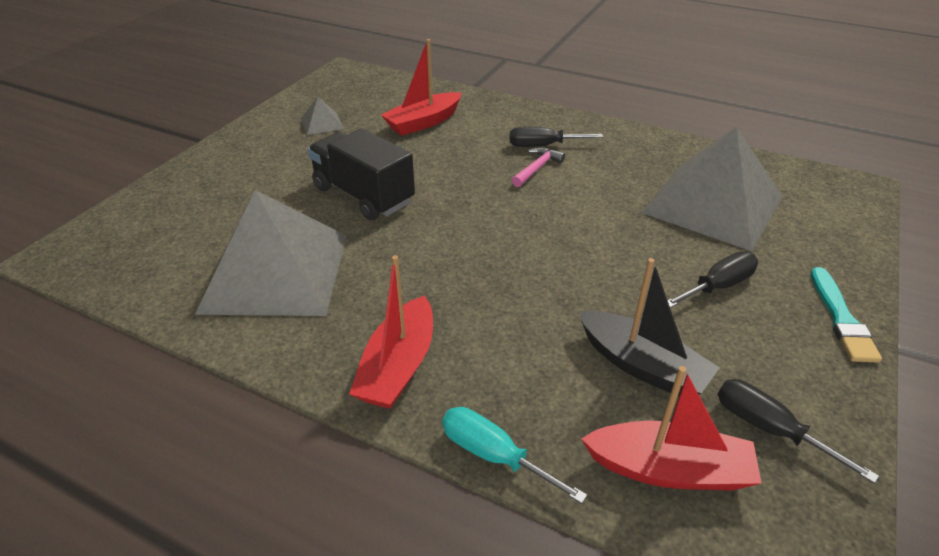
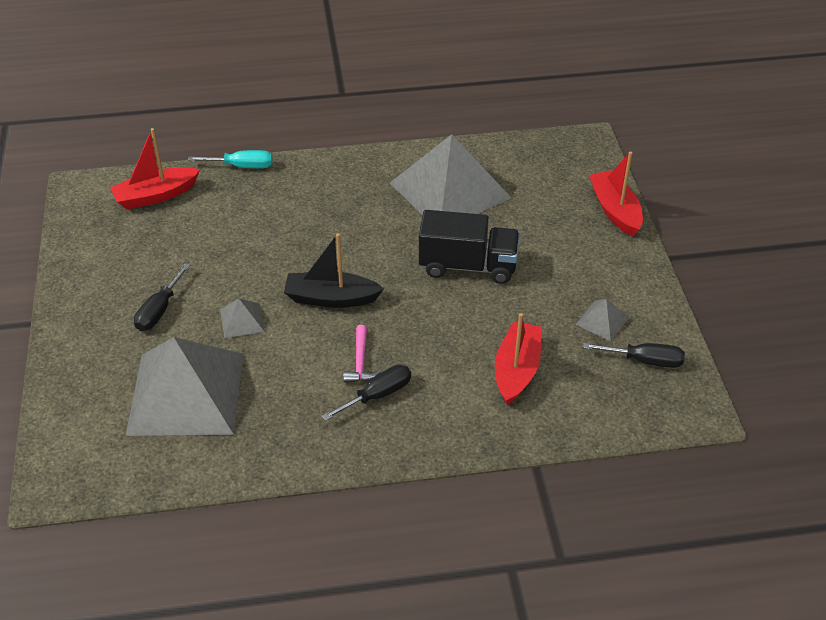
camera: 145 degrees right, 5 degrees up
red boat [349,255,433,409] -> red boat moved to [589,152,643,237]
black boat [578,258,720,397] -> black boat moved to [284,233,384,308]
black screwdriver [718,379,879,484] -> black screwdriver moved to [583,343,685,368]
turquoise brush [811,267,882,363] -> none
none -> grey pyramid [220,298,265,338]

